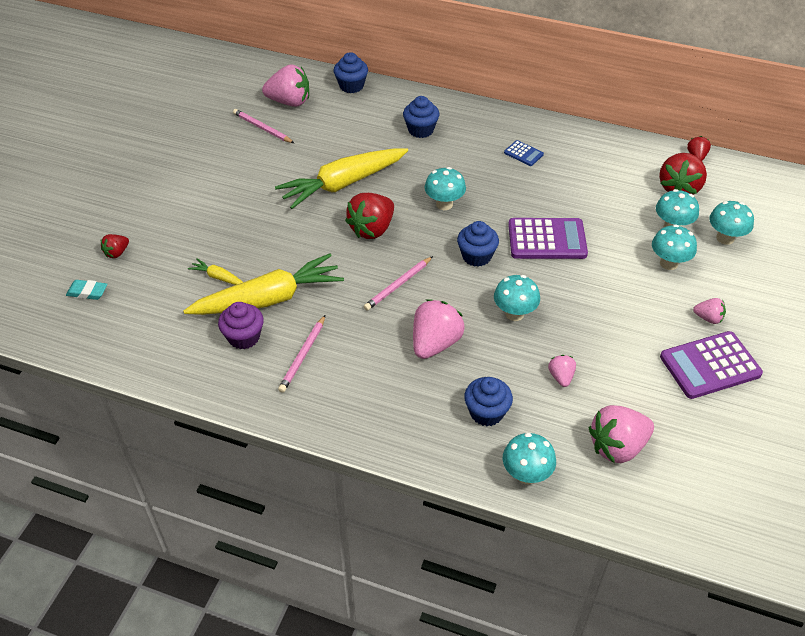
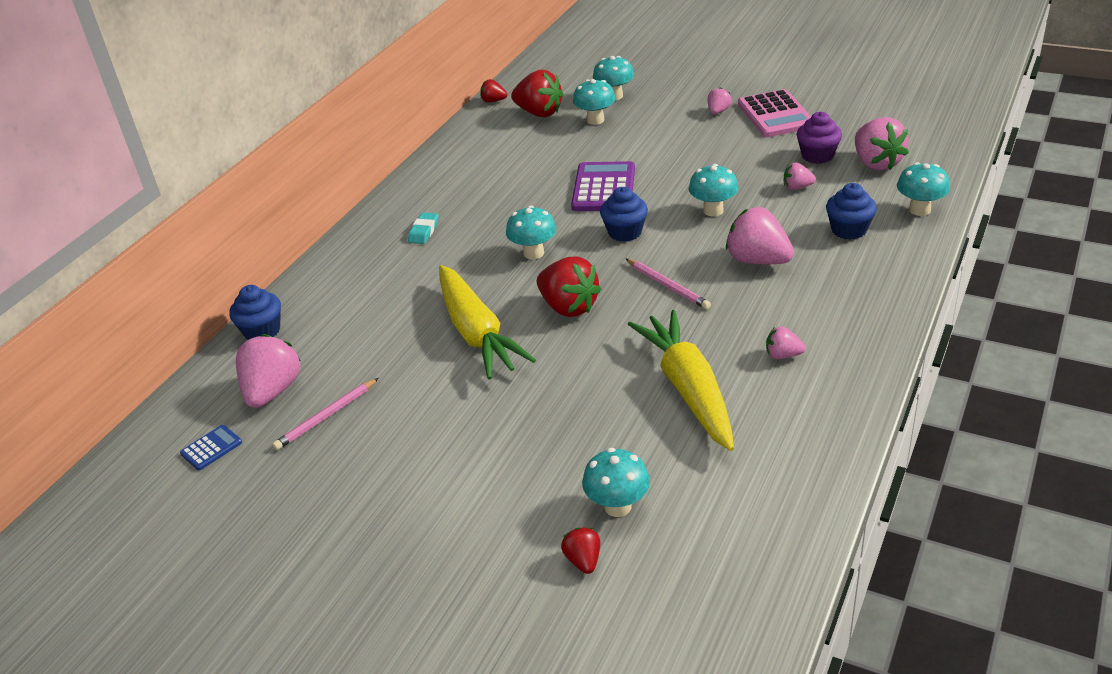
camera: 80 degrees left, 10 degrees down
turquoise eraser [66,280,107,300] -> turquoise eraser moved to [408,212,439,244]
red strawberry [101,234,129,258] -> red strawberry turned 150 degrees counterclockwise [561,527,600,574]
yellow carrot [188,258,243,285] -> none
purple cupcake [218,302,264,349] -> purple cupcake moved to [796,112,842,164]
pink pencil [278,315,325,393] -> pink strawberry [766,326,806,359]
blue cupcake [403,96,439,138] -> none
blue calculator [504,140,544,166] -> blue calculator moved to [180,425,242,470]
turquoise mushroom [652,224,697,270] -> turquoise mushroom moved to [582,448,650,517]
purple calculator [660,331,763,399] -> pink calculator [738,89,811,137]

